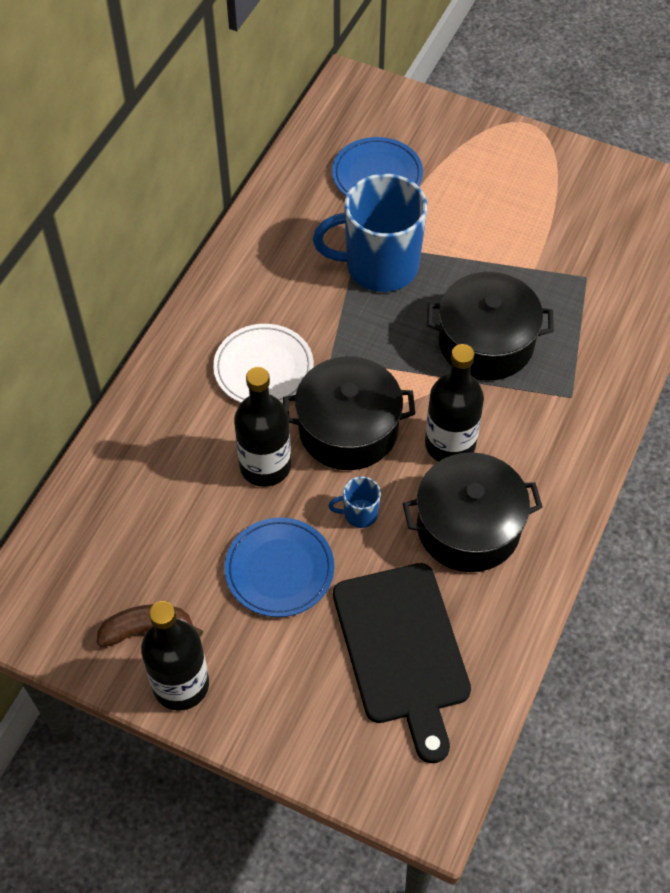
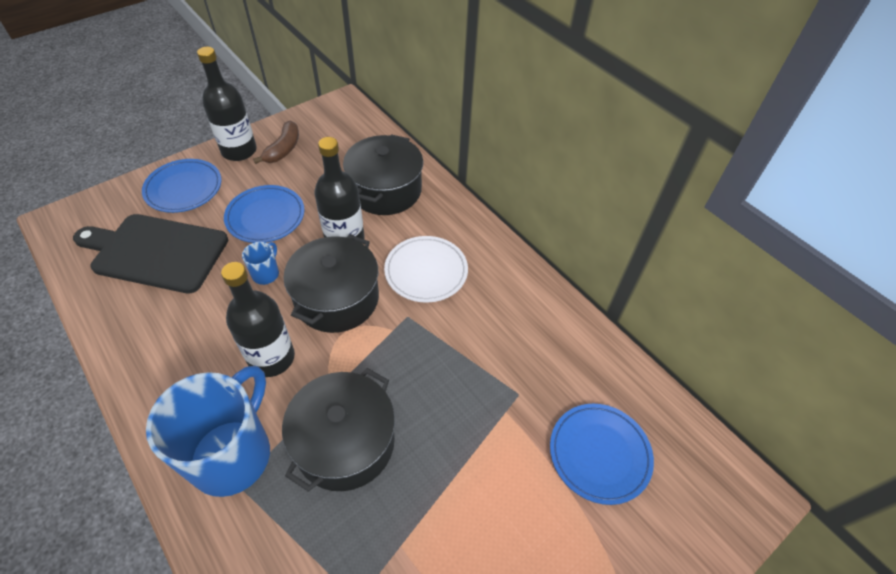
camera: 115 degrees right, 5 degrees down
blue mug [313,174,427,292] -> blue mug moved to [146,366,270,497]
black pot [403,452,543,572] -> black pot moved to [343,134,423,215]
none -> blue plate [142,159,222,213]

